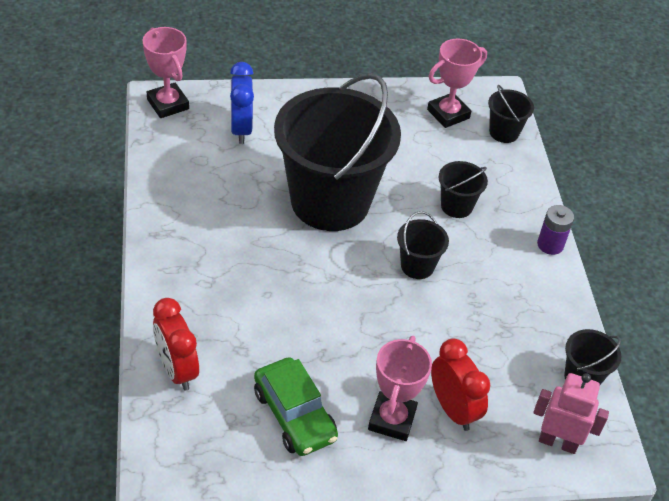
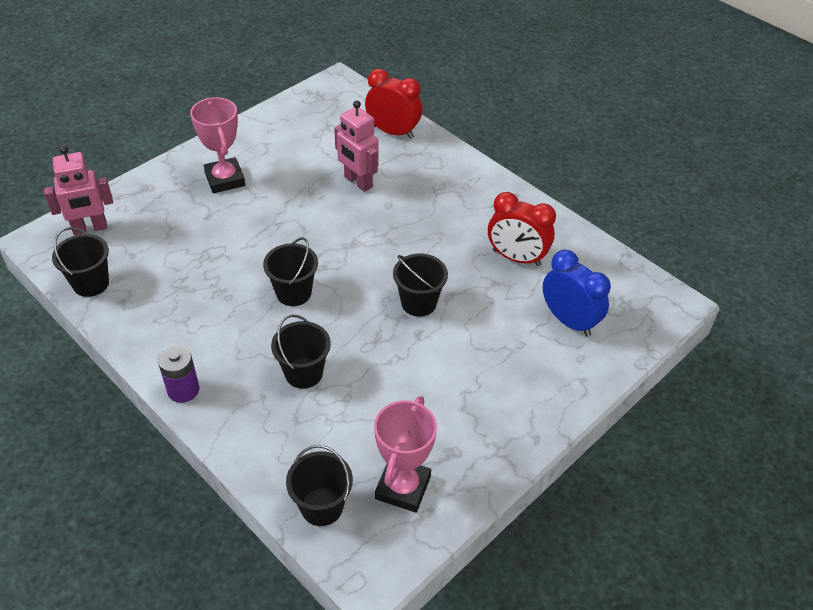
camera: 145 degrees right, 0 degrees up
pink trophy [142,27,189,118] -> none
green car [254,357,338,456] -> none
black bucket [274,73,401,231] -> black bucket [393,253,448,317], size x0.41
red clock [431,338,490,431] -> red clock moved to [488,192,556,266]
none -> pink robot [334,100,379,192]

